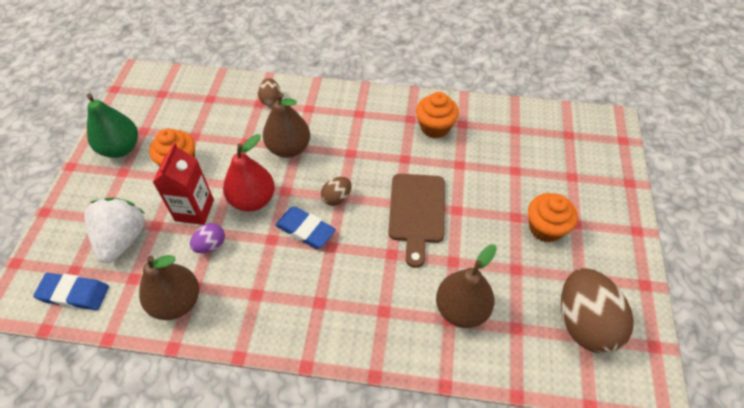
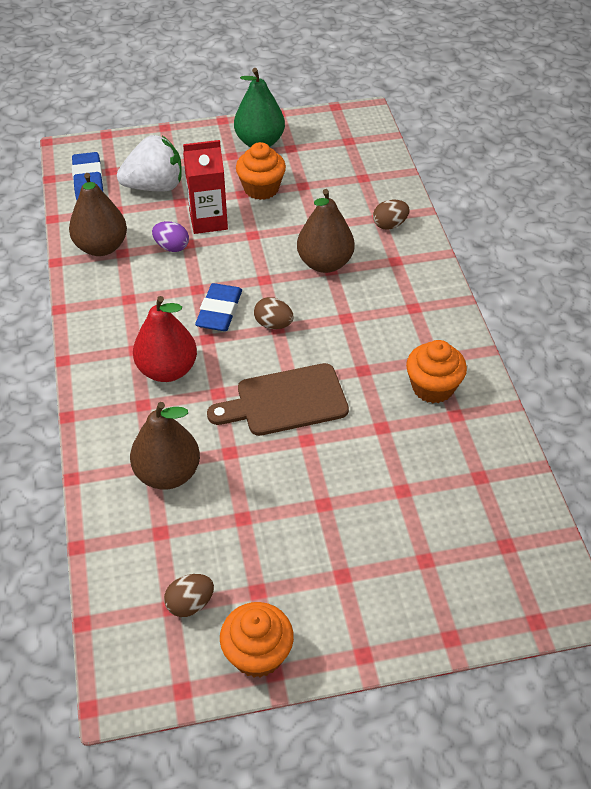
camera: 70 degrees right, 5 degrees down
red pear [223,134,275,212] -> red pear moved to [133,296,197,382]
orange cupcake [528,193,578,243] -> orange cupcake moved to [220,602,294,678]
brown egg [561,268,634,354] -> brown egg [164,574,214,617], size x0.47

